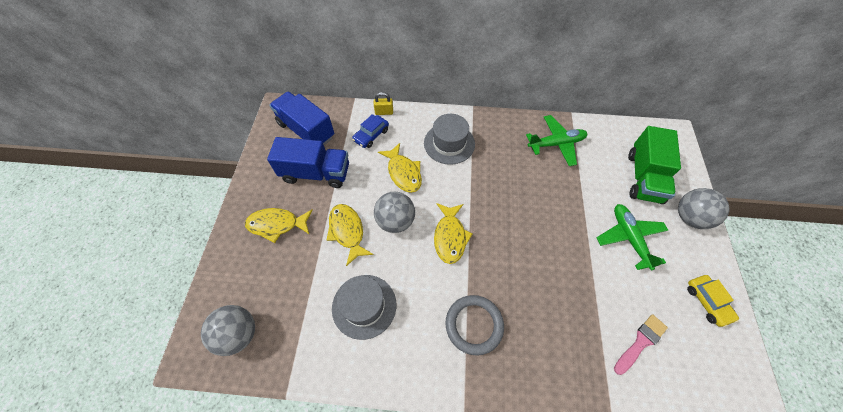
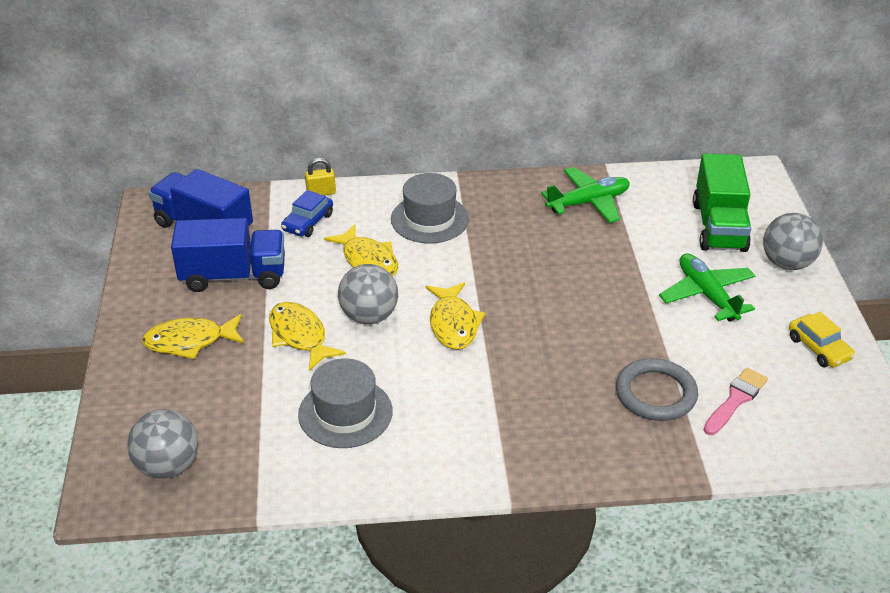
camera: 10 degrees left, 20 degrees down
grey ring [445,295,504,356] -> grey ring moved to [616,358,698,421]

